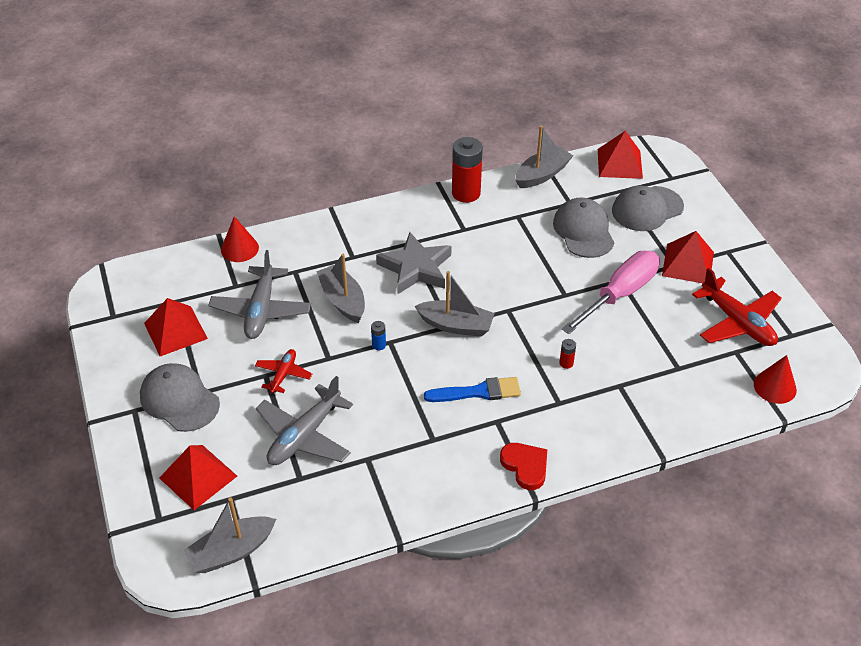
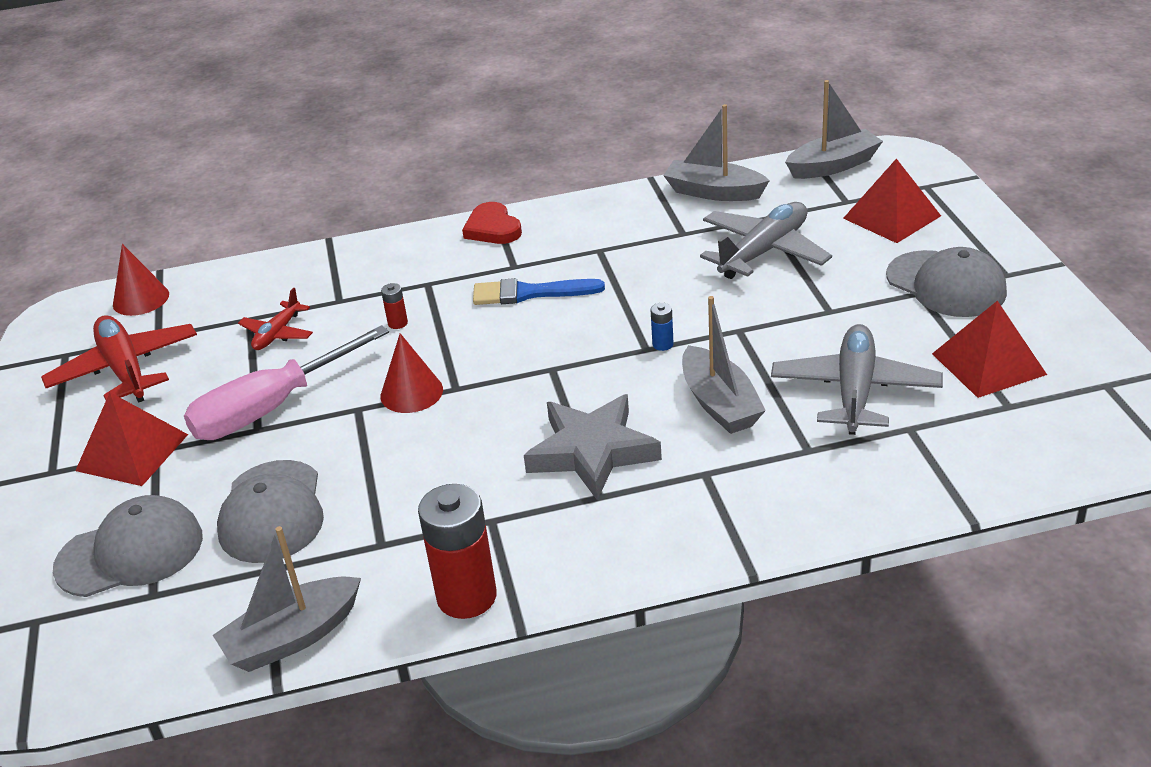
camera: 170 degrees left, 10 degrees down
red cone [221,216,259,262] -> red cone moved to [381,333,443,413]
red plane [255,349,312,393] -> red plane moved to [238,288,313,350]
grey boat [415,271,495,337] -> grey boat moved to [663,104,770,201]
red pyramid [598,131,643,179] -> none

